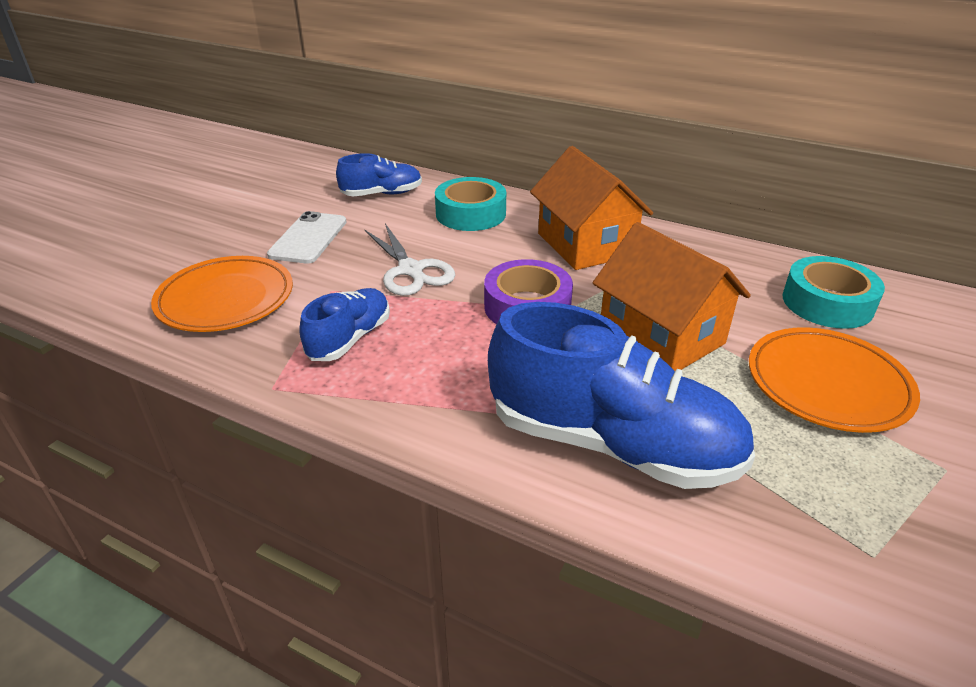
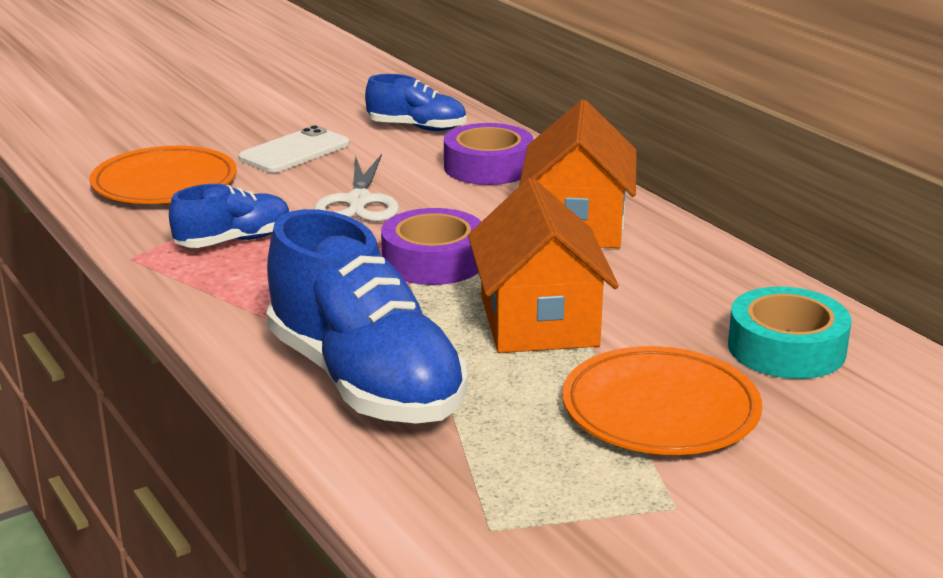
camera: 30 degrees right, 10 degrees down
turquoise tape [435,177,506,231] -> purple tape [444,123,533,185]

